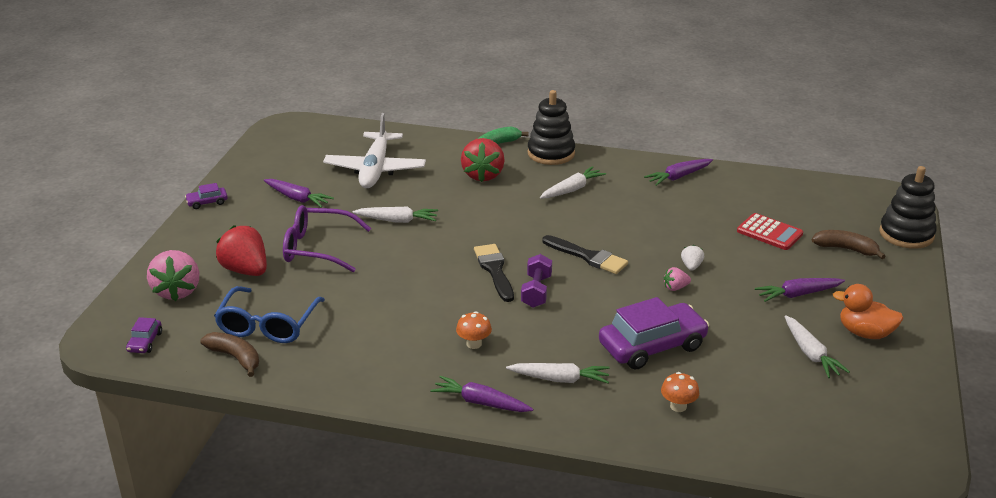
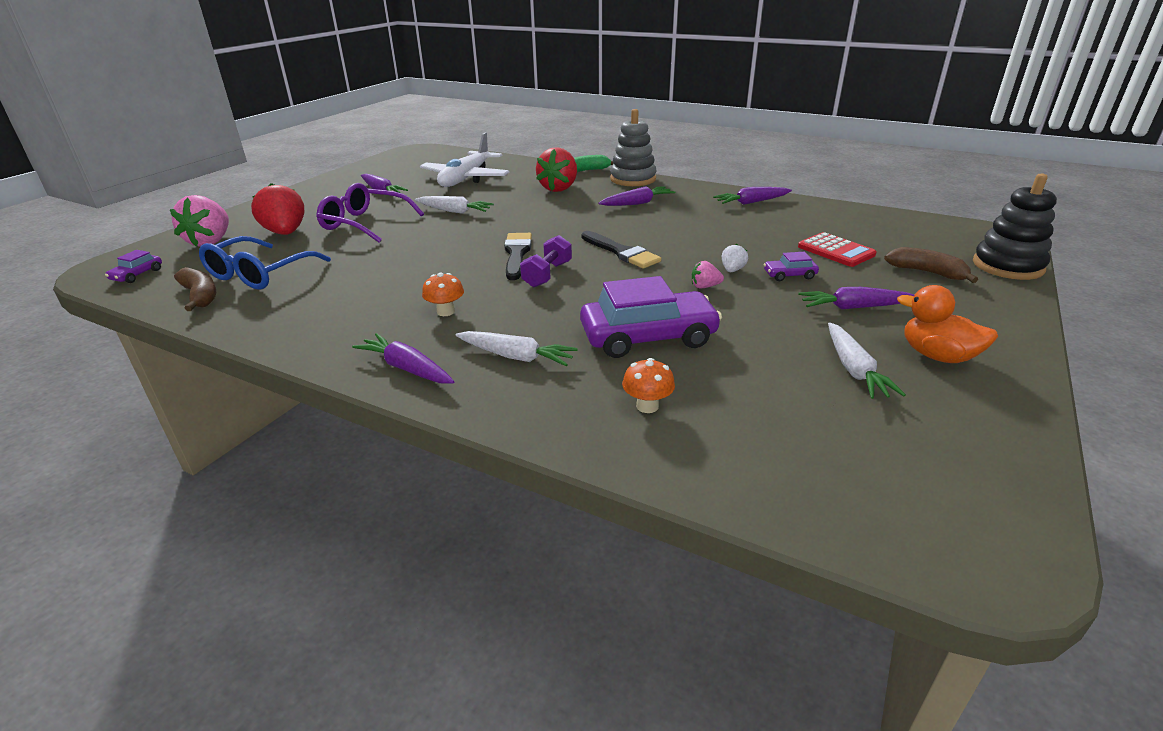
camera: 15 degrees right, 0 degrees up
purple car [185,183,228,209] -> purple car moved to [764,252,819,281]
black stacking toy [528,90,575,165] -> grey stacking toy [610,109,656,186]
white carrot [540,166,606,199] -> purple carrot [598,186,675,206]

